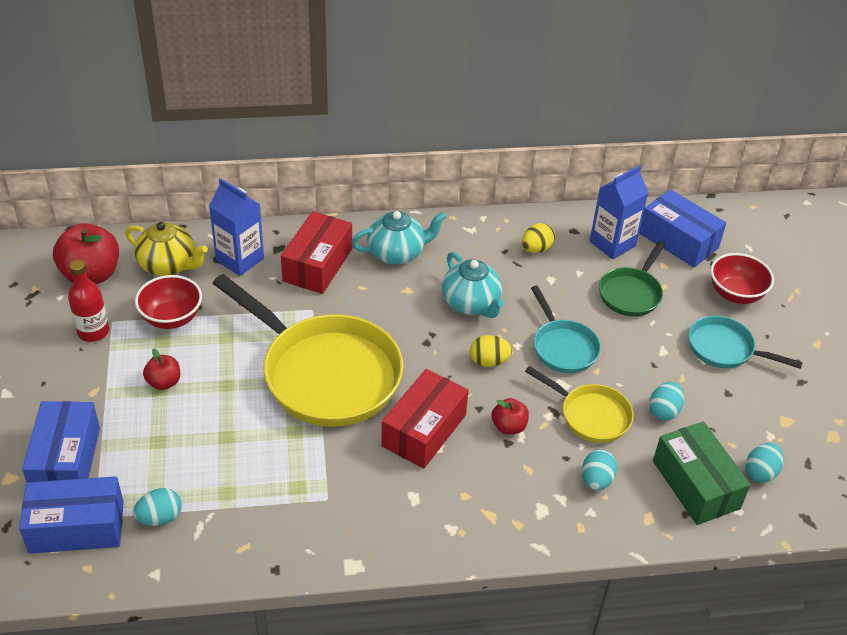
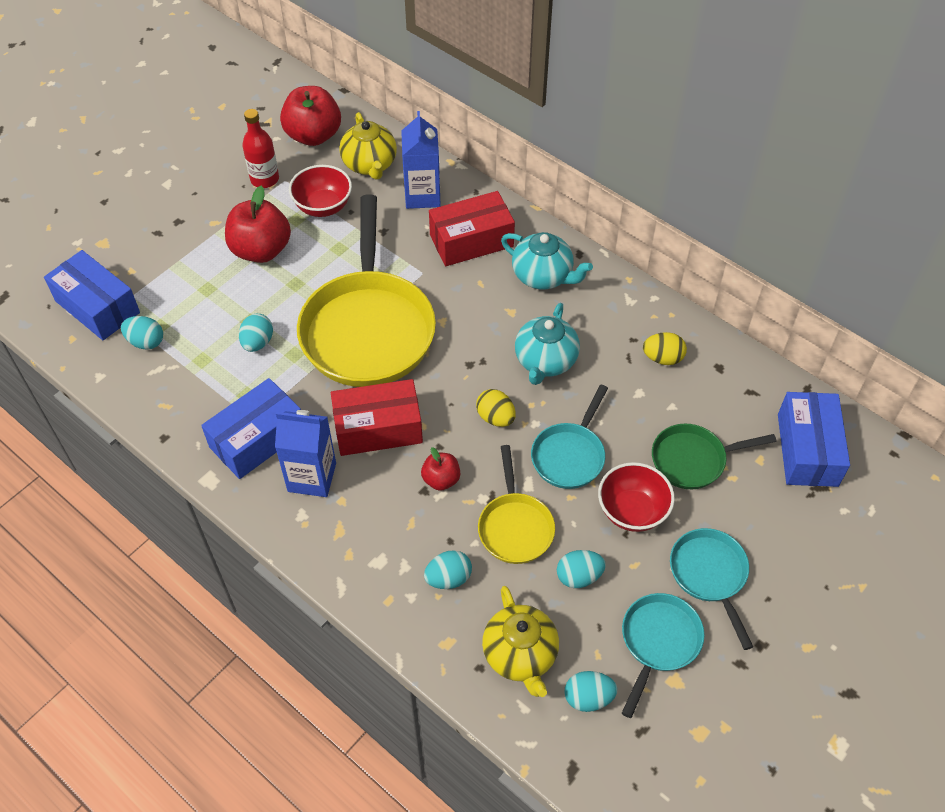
camera: 50 degrees right, 10 degrees up
blue box [22,401,100,482] -> blue box moved to [201,378,301,479]
red apple [143,348,180,390] -> red apple [225,186,291,263], size x1.89
blue carton [590,165,648,259] -> blue carton moved to [275,410,336,497]
green box [653,422,751,525] -> yellow teapot [482,586,559,697]
red bowl [710,253,774,304] -> red bowl moved to [598,462,675,532]
none -> turquoise egg [239,314,273,352]
none -> turquoise pan [622,593,705,718]

